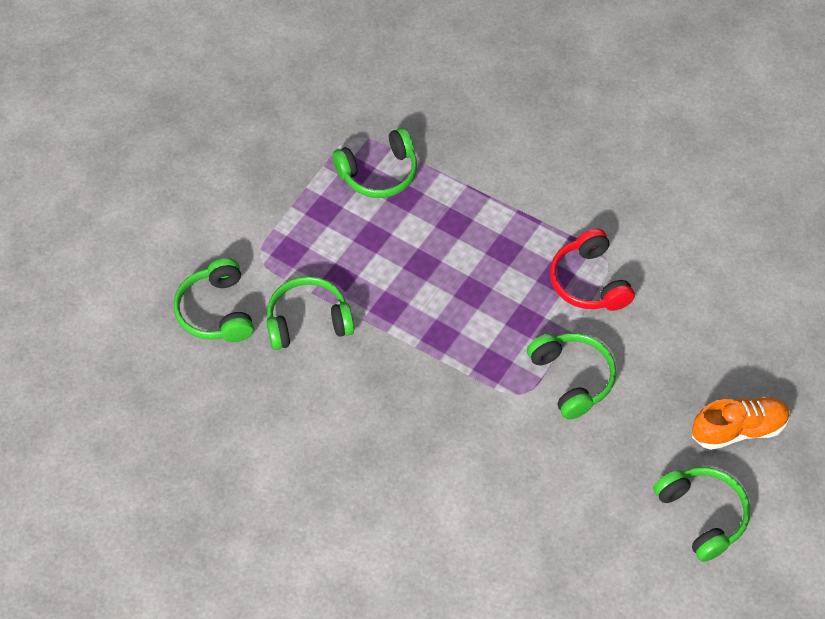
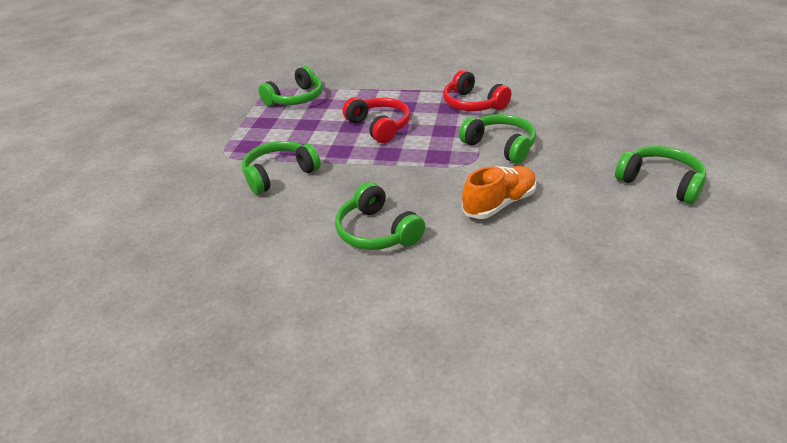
camera: 20 degrees left, 20 degrees down
green headphones [174,258,254,342] -> green headphones moved to [335,182,425,250]
orange shoe [692,397,790,450] -> orange shoe moved to [462,166,536,219]
none -> red headphones [343,97,410,143]

